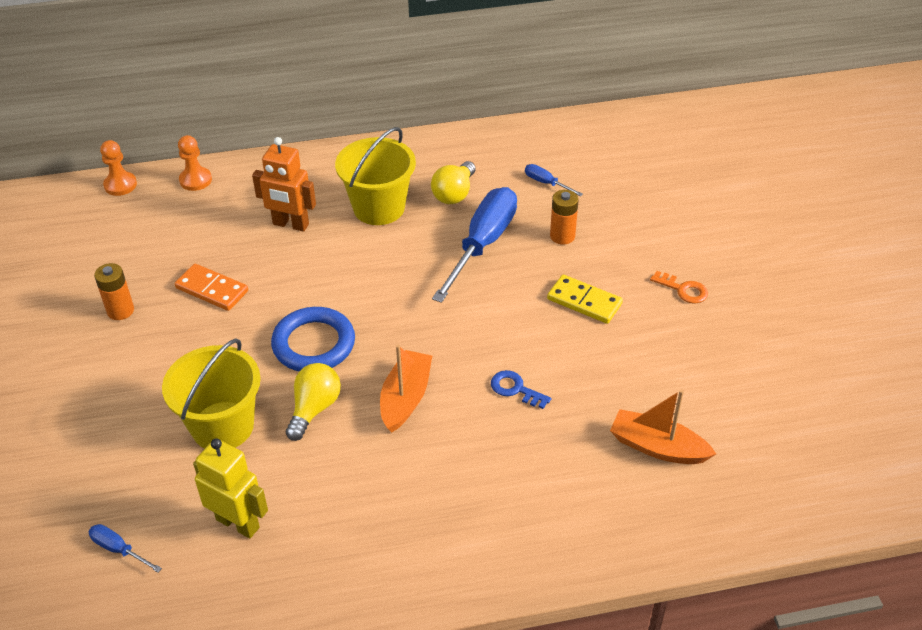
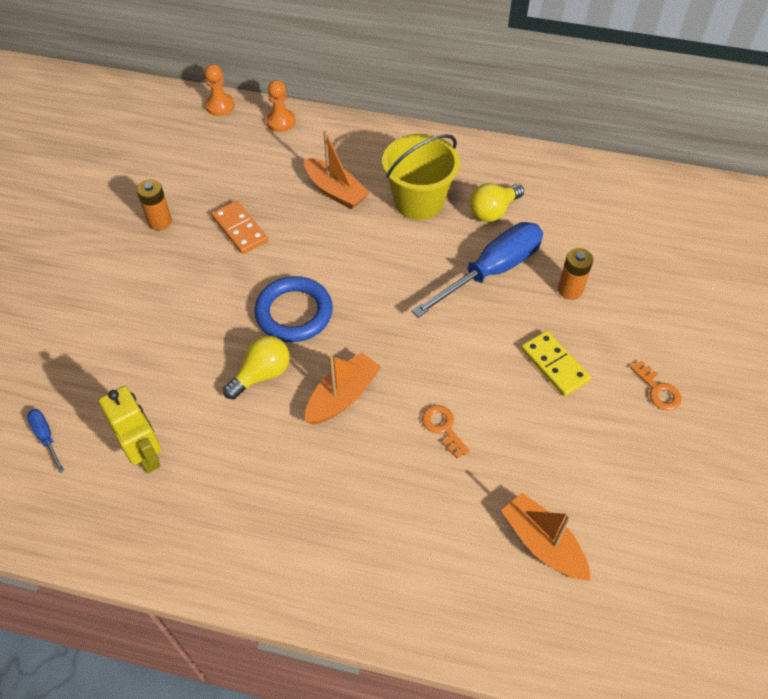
camera: 25 degrees right, 10 degrees up
yellow bucket [162,338,261,449] -> none
orange robot [252,137,316,232] -> orange boat [304,130,370,209]
blue key [491,370,551,409] -> orange key [422,405,470,458]
blue screwdriver [525,164,583,196] -> none

